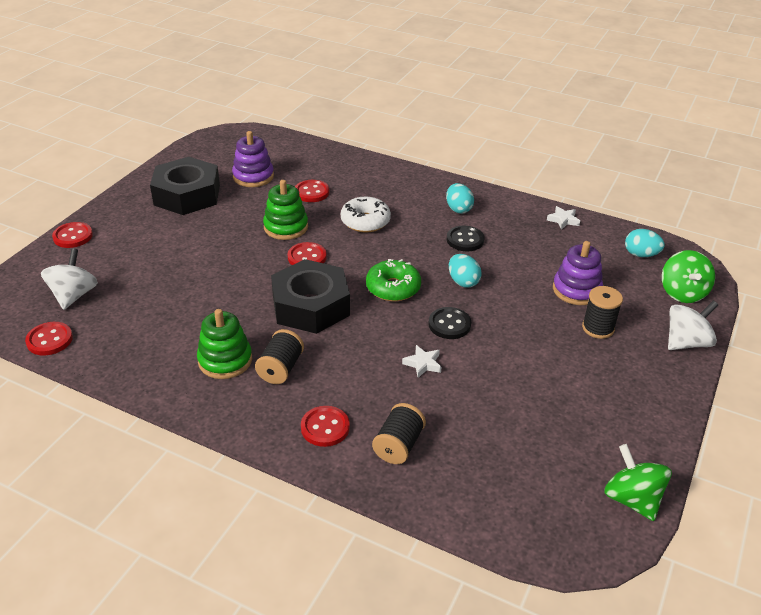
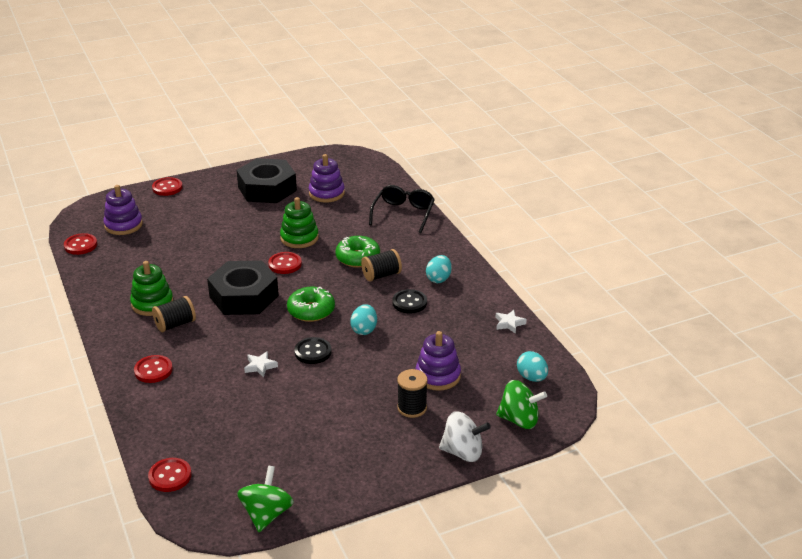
camera: 40 degrees right, 5 degrees down
white spinning top [41,248,98,310] -> purple stacking toy [103,185,143,235]
red button [295,180,329,202] -> red button moved to [148,458,192,492]
white donut [341,197,391,232] -> green donut [335,236,380,267]
black spool [372,403,426,464] -> black spool moved to [361,249,402,282]
green spinning top [662,250,715,303] -> green spinning top turned 120 degrees counterclockwise [496,380,547,429]
none -> black glasses [369,185,435,233]

